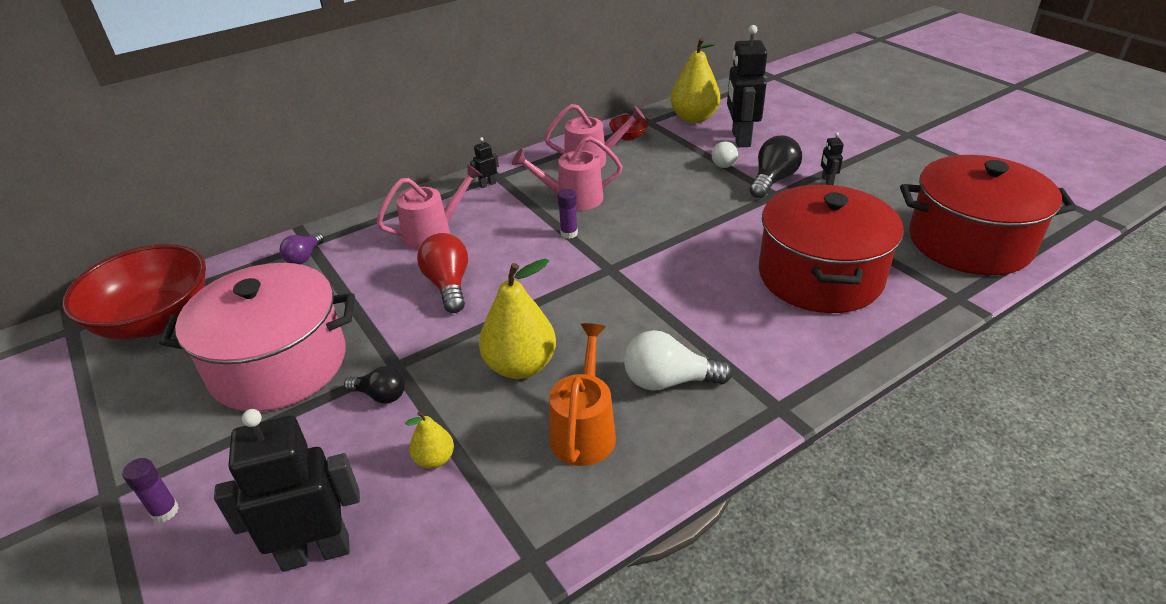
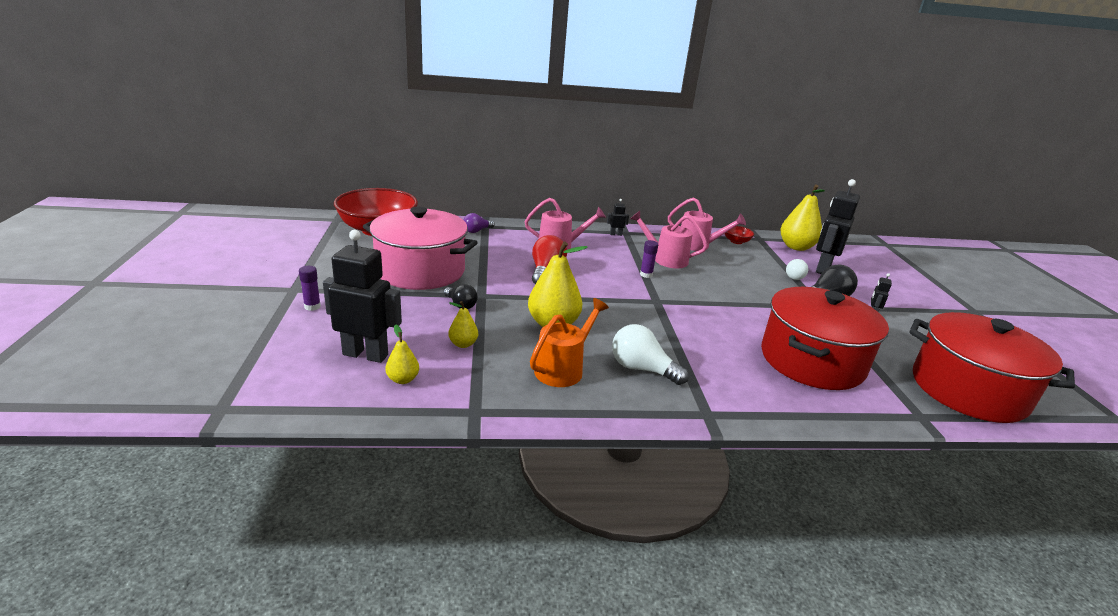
camera: 25 degrees right, 10 degrees down
none -> yellow pear [385,325,419,384]

